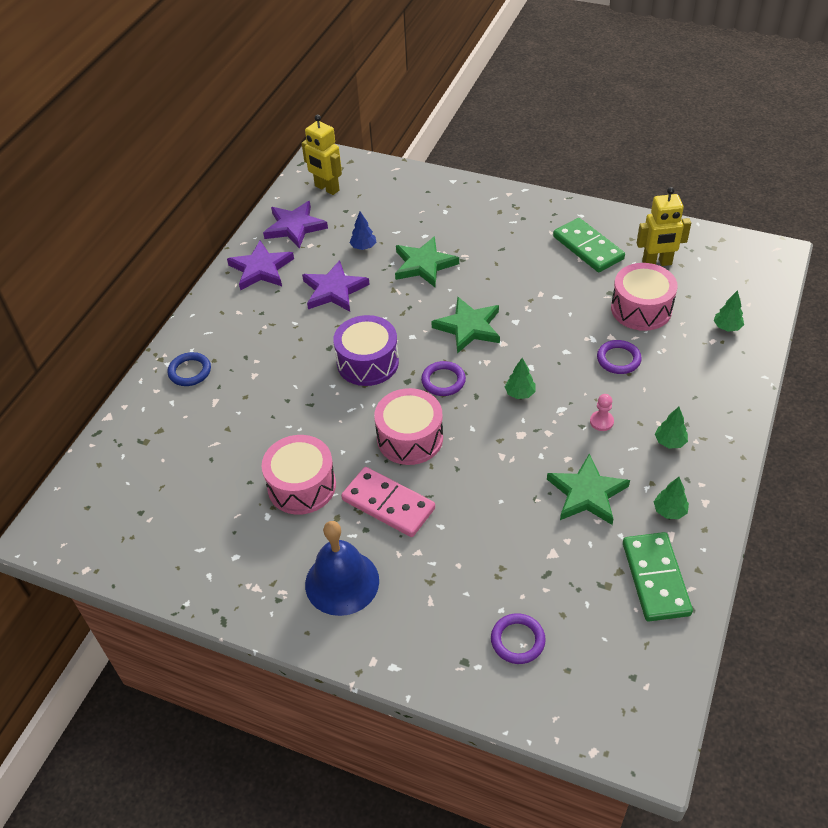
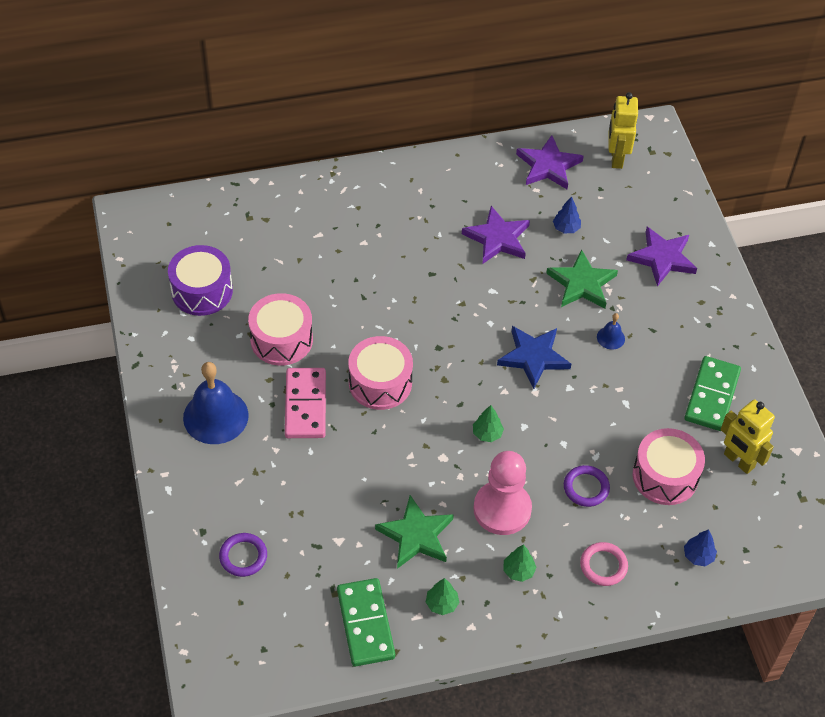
camera: 50 degrees right, 5 degrees up
blue ring [167,352,211,386] -> none
purple star [227,241,294,291] -> purple star moved to [626,227,697,287]
purple drum [333,315,399,386] -> purple drum moved to [168,245,233,316]
purple ring [421,361,466,396] -> none
green star [431,297,500,353] -> blue star [497,326,571,389]
pink pawn [590,394,614,431] -> pink pawn [473,451,532,535], size x2.43
green domino [623,532,693,621] -> green domino turned 60 degrees counterclockwise [337,578,395,667]
green tree [713,290,744,332] -> blue tree [684,529,717,566]
none -> pink ring [580,542,628,586]
none -> blue bell [597,313,625,349]

